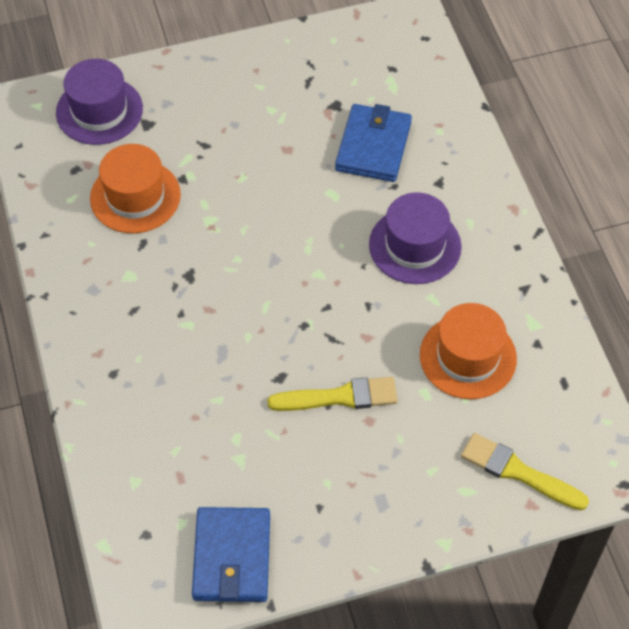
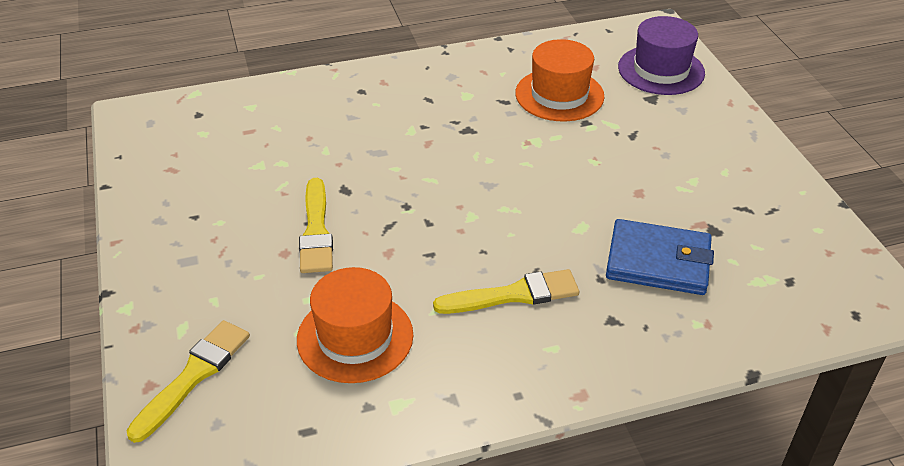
camera: 90 degrees right, 15 degrees down
blue wallet [192,507,270,602] -> none
purple hat [369,192,462,284] -> yellow brush [433,269,579,314]

